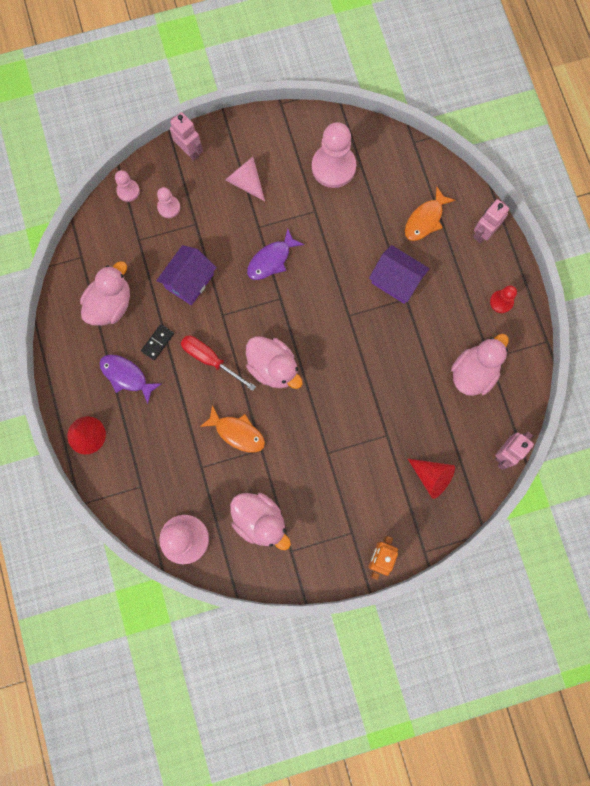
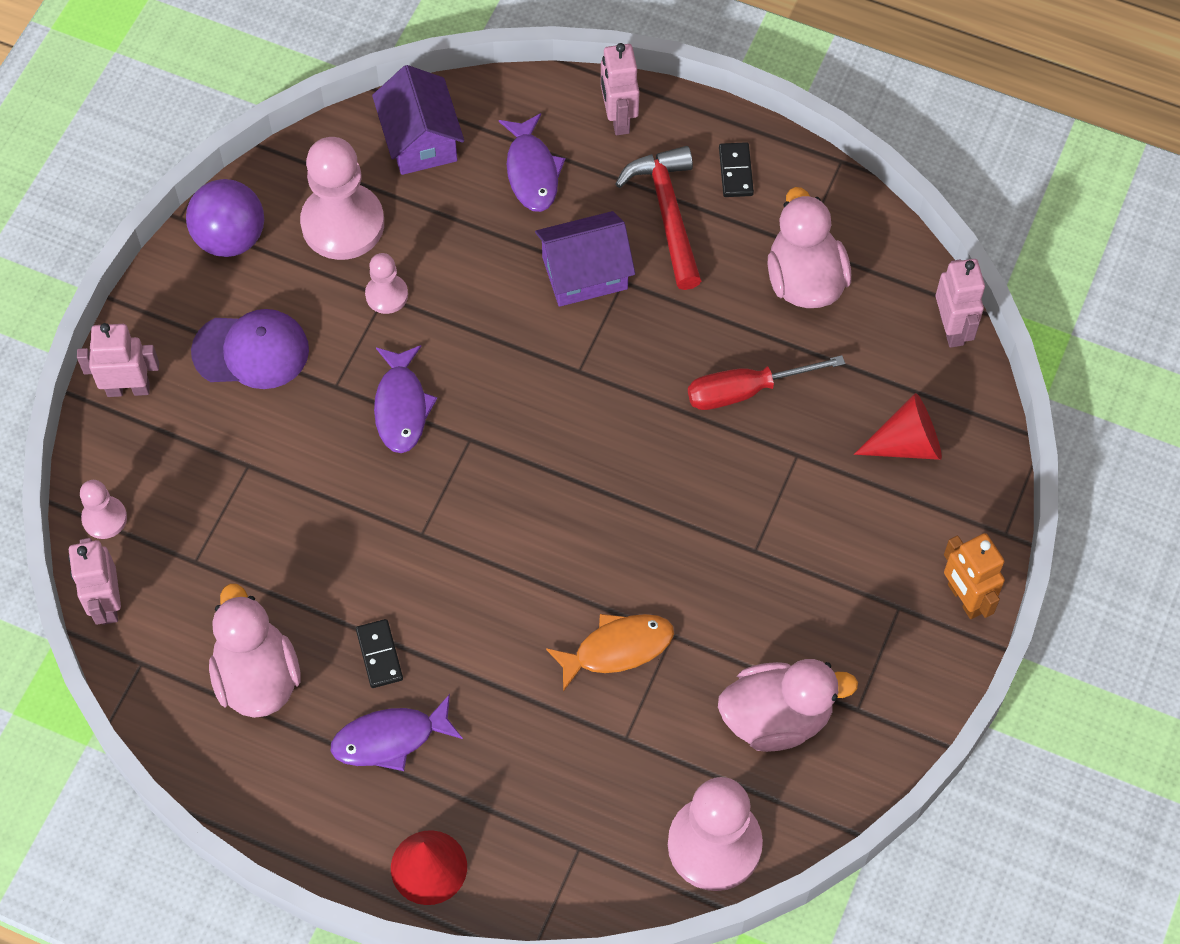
camera: 50 degrees left, 15 degrees down
purple house [156,245,217,305] -> purple house moved to [372,65,464,175]
pink pawn [157,187,180,218] -> pink pawn moved to [365,253,408,314]
red screwdriver [181,335,256,391] -> red screwdriver moved to [688,355,845,410]
pink cone [225,157,265,201] -> purple cap [191,309,309,389]
pink duck [246,336,303,389] -> none
orange fish [405,187,456,241] -> purple fish [499,113,565,212]
red pawn [490,285,517,313] -> black domino [719,142,754,197]
none -> pink robot [68,538,121,625]
none -> purple ball [186,179,264,257]
none -> red hammer [615,146,701,290]

